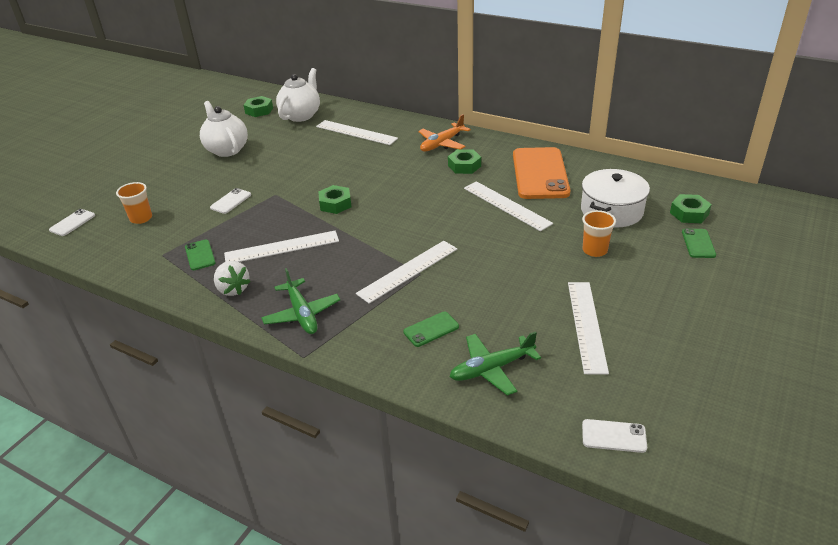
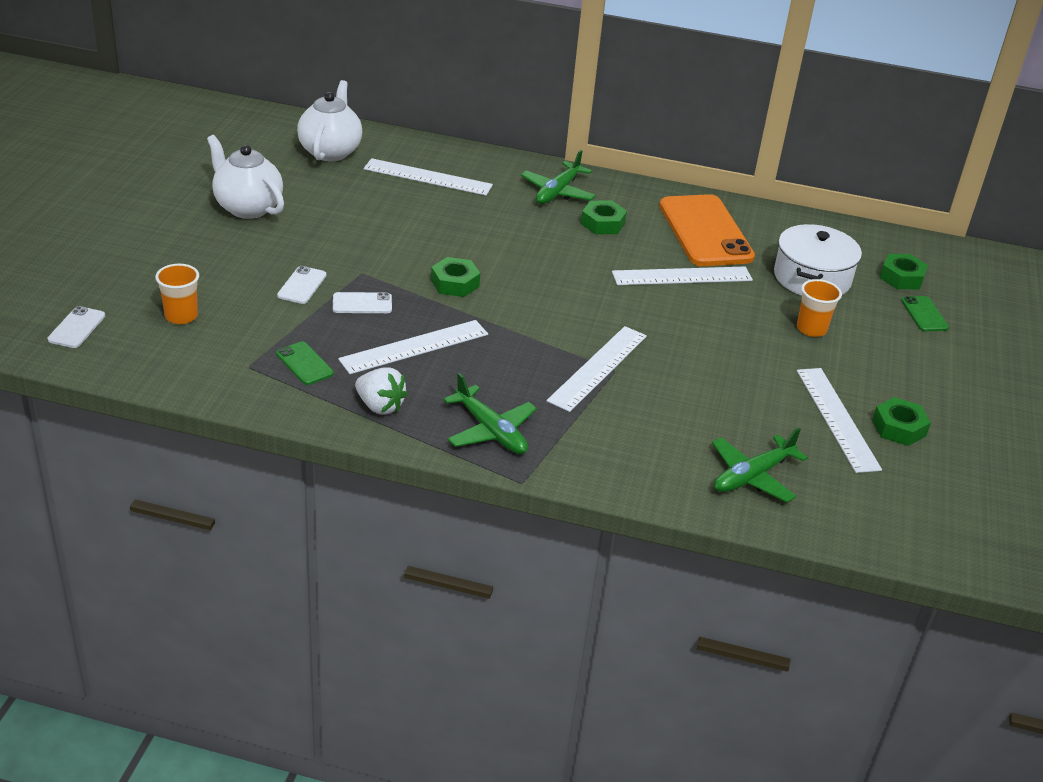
camera: 20 degrees left, 0 degrees up
green nut [244,96,273,117] -> green nut moved to [872,397,931,446]
green phone [403,312,459,347] -> none
orange plane [418,114,471,152] -> green plane [521,150,596,204]
white ruler [464,181,553,231] -> white ruler turned 45 degrees counterclockwise [612,267,753,285]
white phone [582,419,647,453] -> white phone moved to [333,292,392,313]

